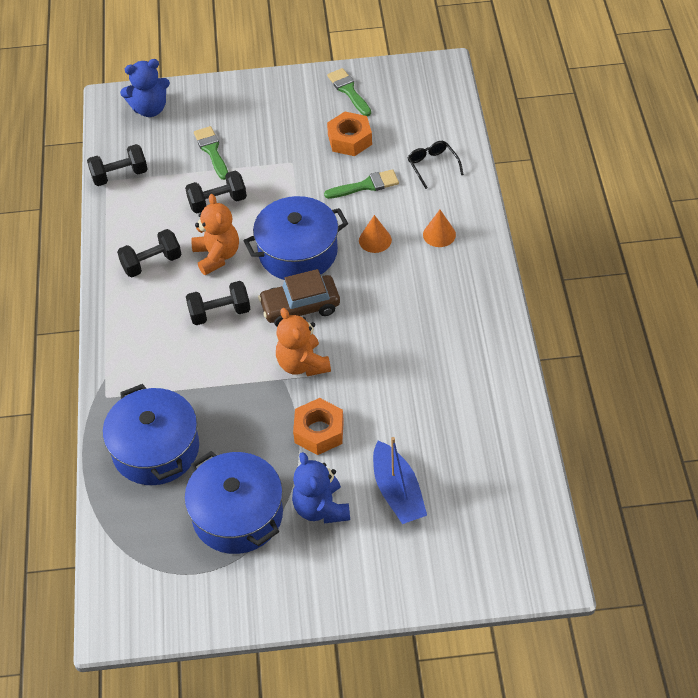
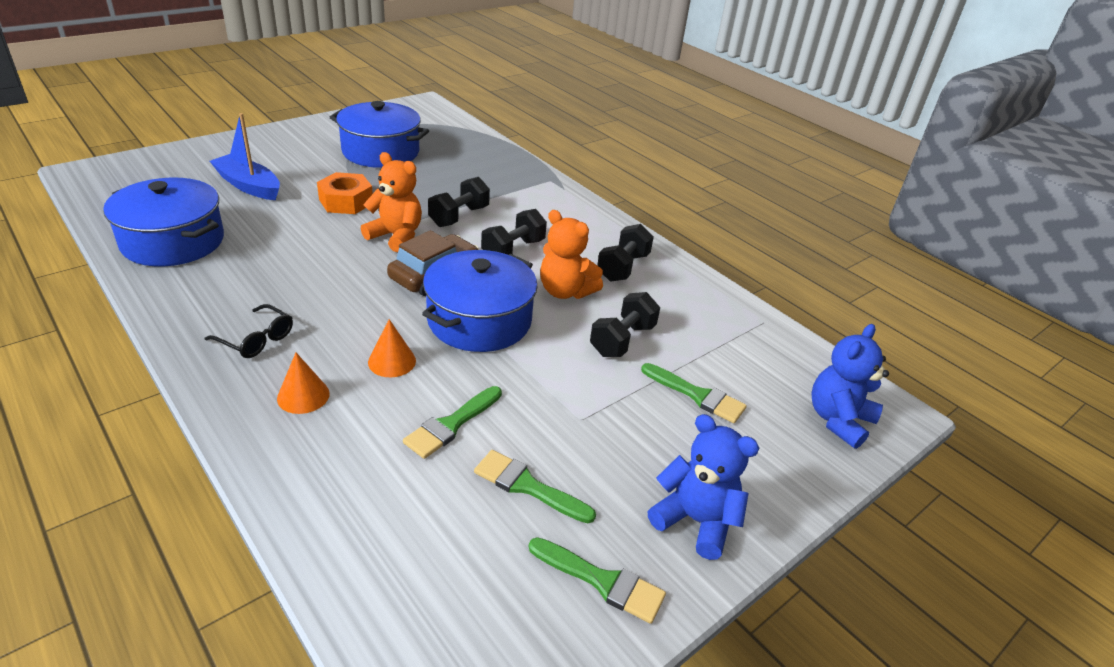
camera: 140 degrees right, 15 degrees down
black dumbbell [87,144,148,186] -> black dumbbell moved to [428,177,490,227]
blue pot [103,384,199,485] -> blue pot moved to [103,178,224,266]
blue teddy bear [292,452,350,523] -> blue teddy bear moved to [648,414,759,560]
orange nut [327,112,372,156] -> green brush [474,450,596,523]
black glasses [408,141,464,189] -> black glasses moved to [205,304,293,358]

